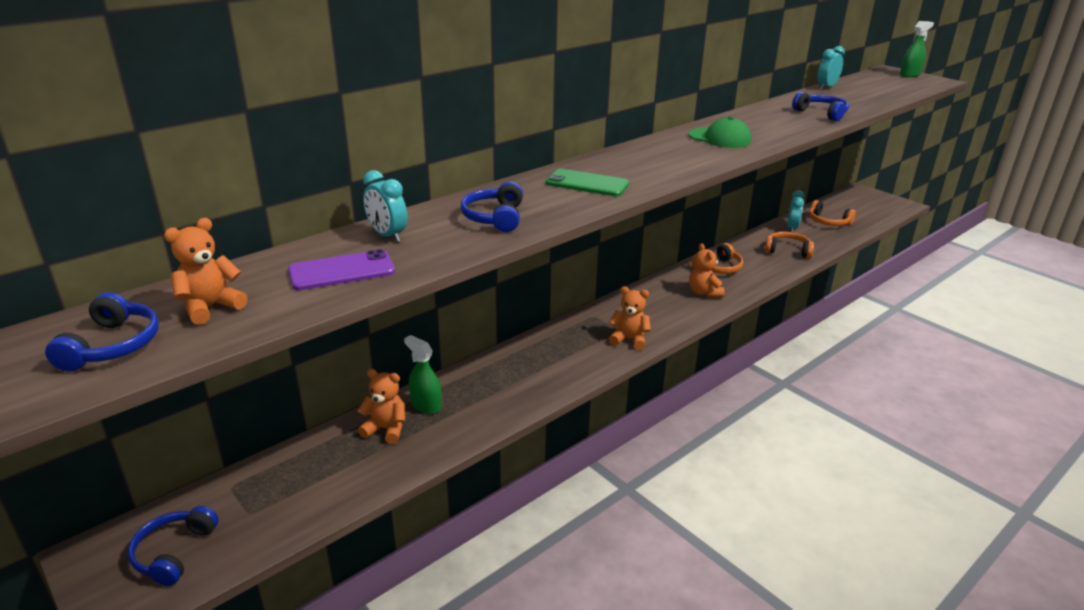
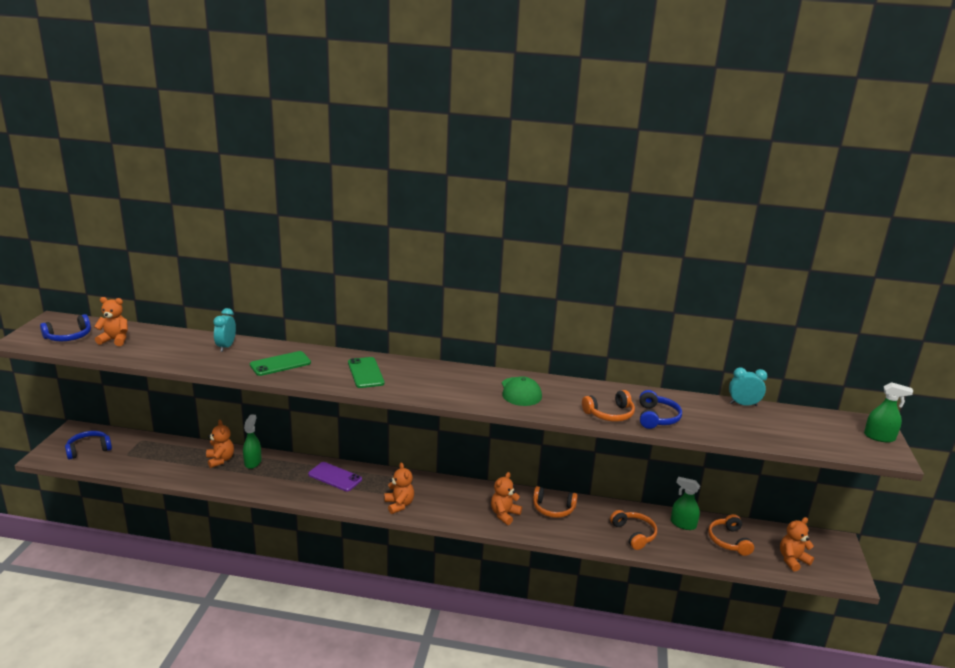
camera: 50 degrees right, 5 degrees down
purple phone [288,249,395,290] -> purple phone moved to [308,462,362,491]
blue headphones [461,182,523,232] -> green phone [250,351,311,376]
turquoise clock [787,190,804,232] -> green spray bottle [671,477,700,530]
none -> orange headphones [582,390,635,422]
none -> orange teddy bear [780,517,814,572]

